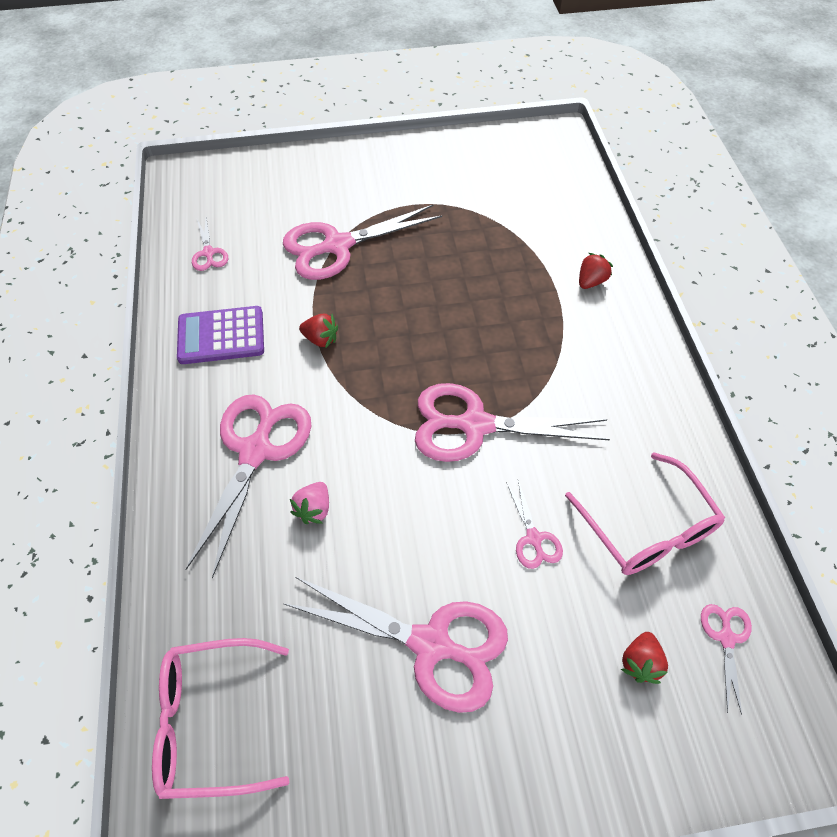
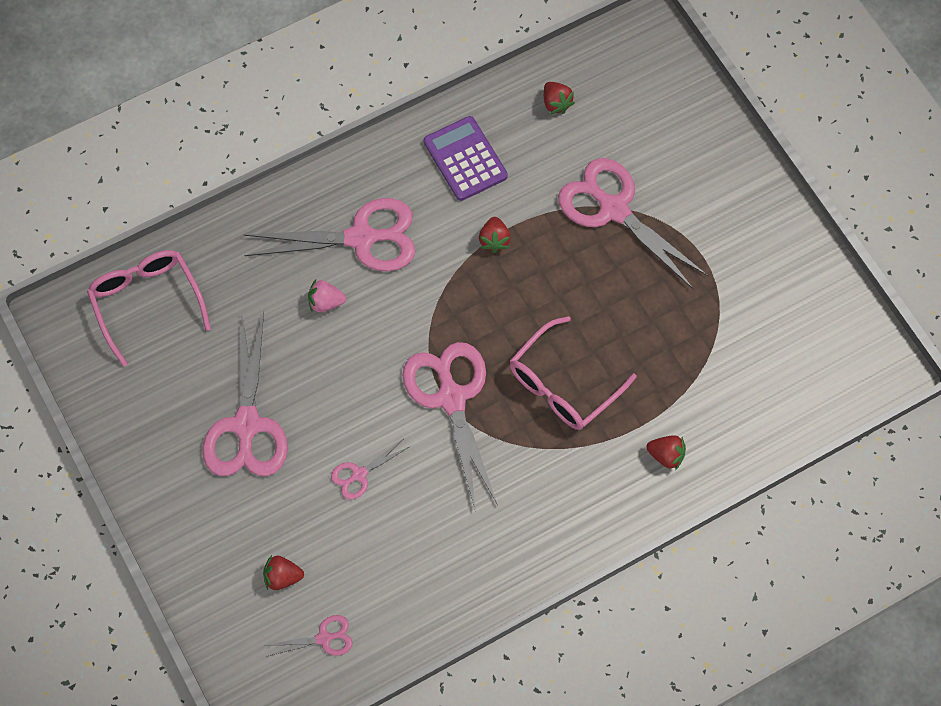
camera: 70 degrees right, 10 degrees up
pink scissors [192,218,228,271] -> red strawberry [544,82,575,114]
pink glasses [565,452,725,575] -> pink glasses moved to [510,316,636,430]

